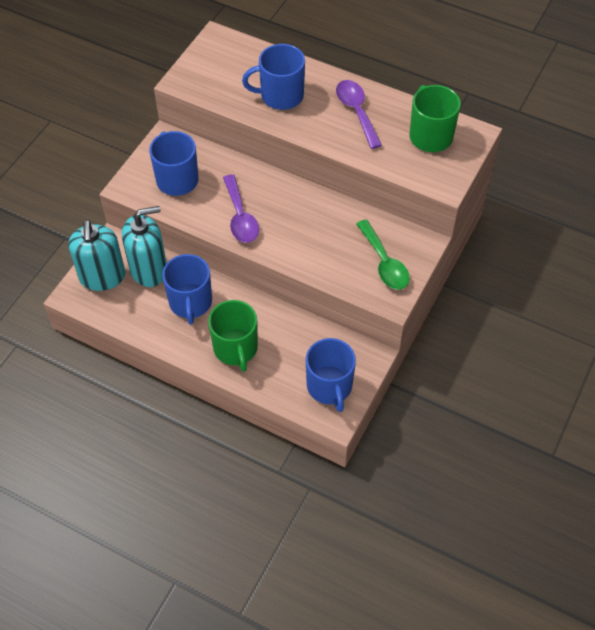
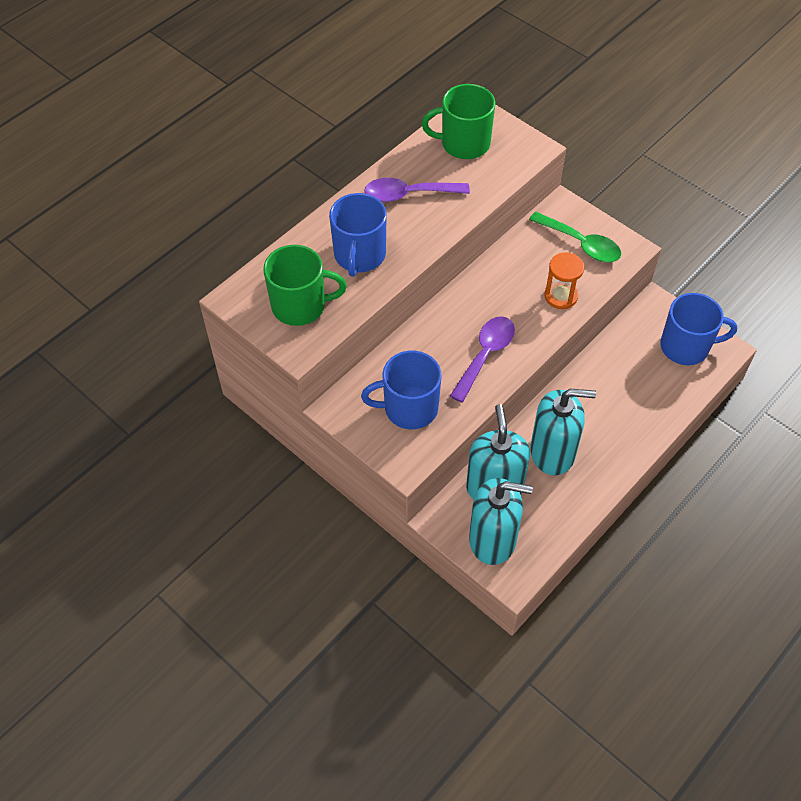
camera: 75 degrees left, 0 degrees up
blue mug [162,254,212,324] -> turquoise soap dispenser [530,389,596,475]
green mug [208,300,258,372] -> green mug moved to [263,245,347,326]
purple spoon [223,175,259,243] -> purple spoon turned 60 degrees counterclockwise [450,316,515,403]
green spoon [356,219,410,290] -> green spoon turned 45 degrees clockwise [529,212,621,262]
none -> orange hourglass [544,252,584,309]

